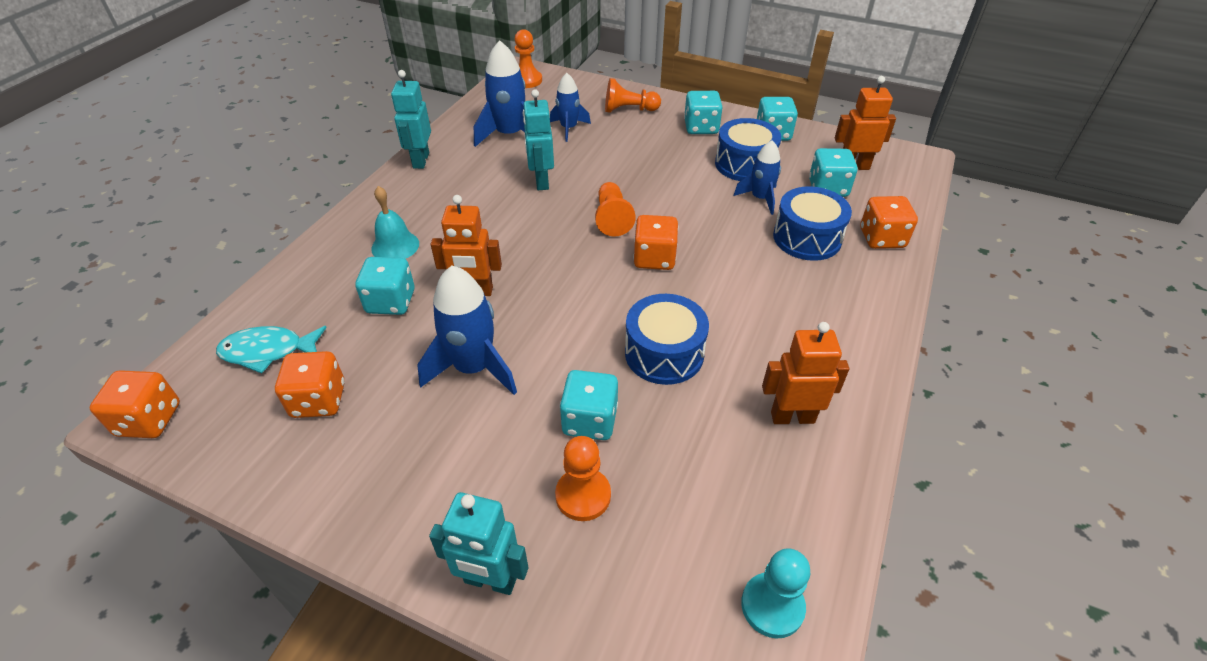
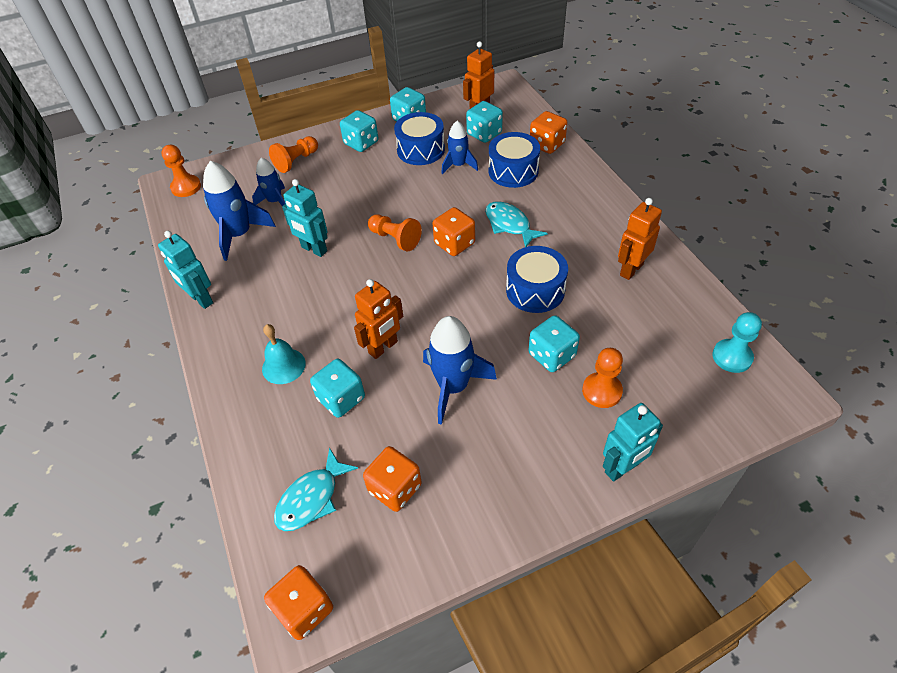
camera: 45 degrees left, 5 degrees up
none -> turquoise fish [485,201,548,247]

